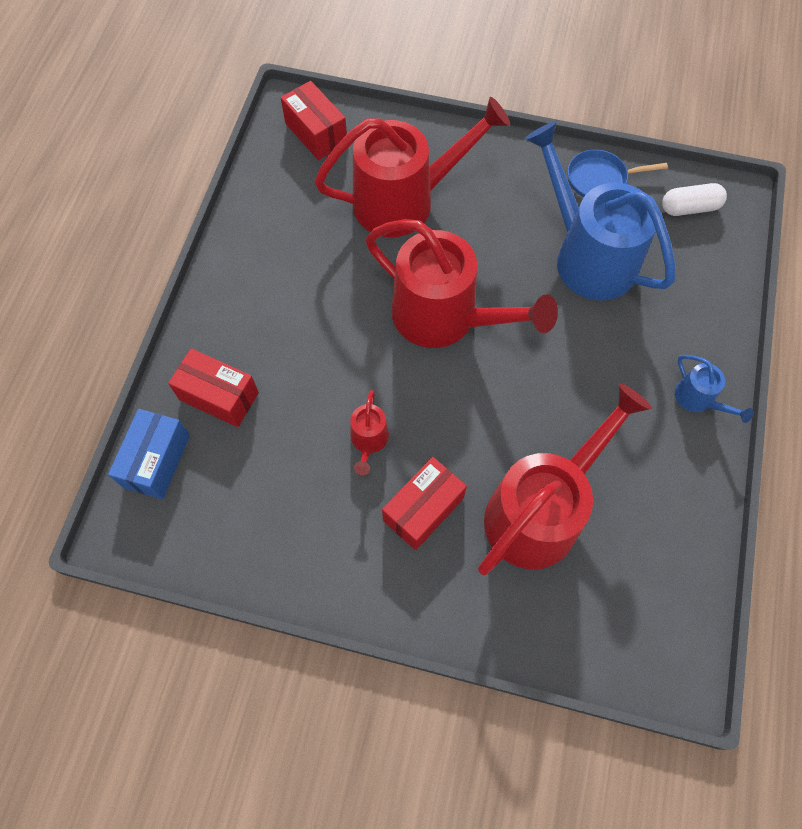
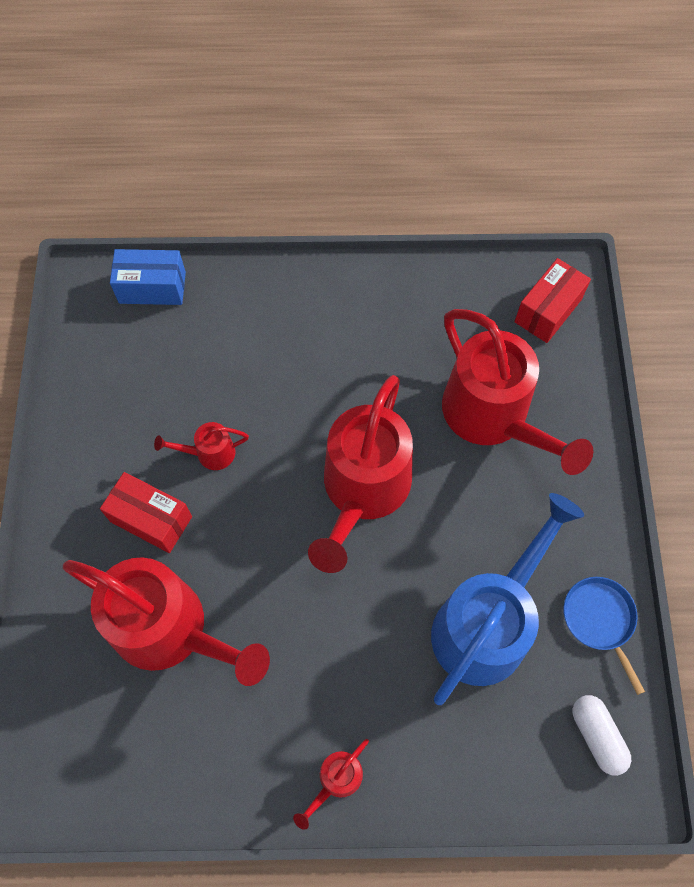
camera: 75 degrees right, 0 degrees up
red box [168,348,259,427] -> none
blue watering can [675,355,754,423] -> red watering can [293,739,369,830]

